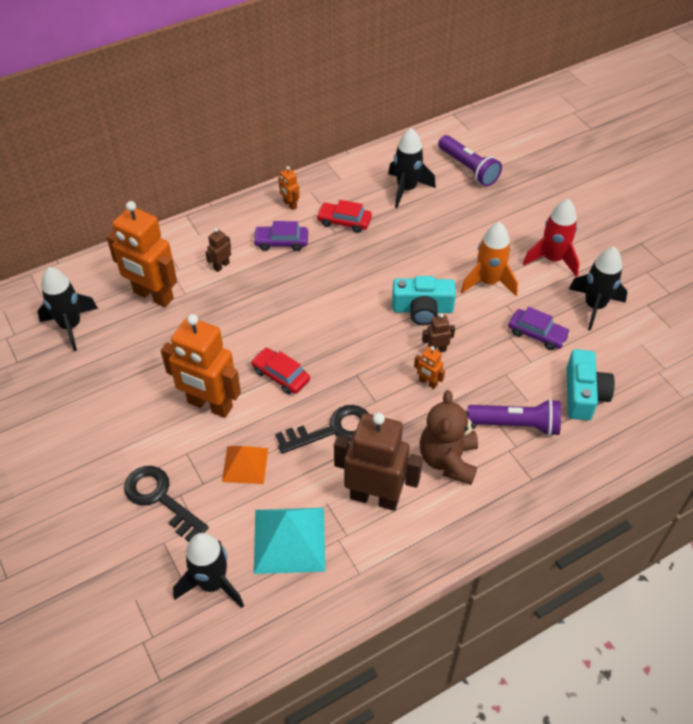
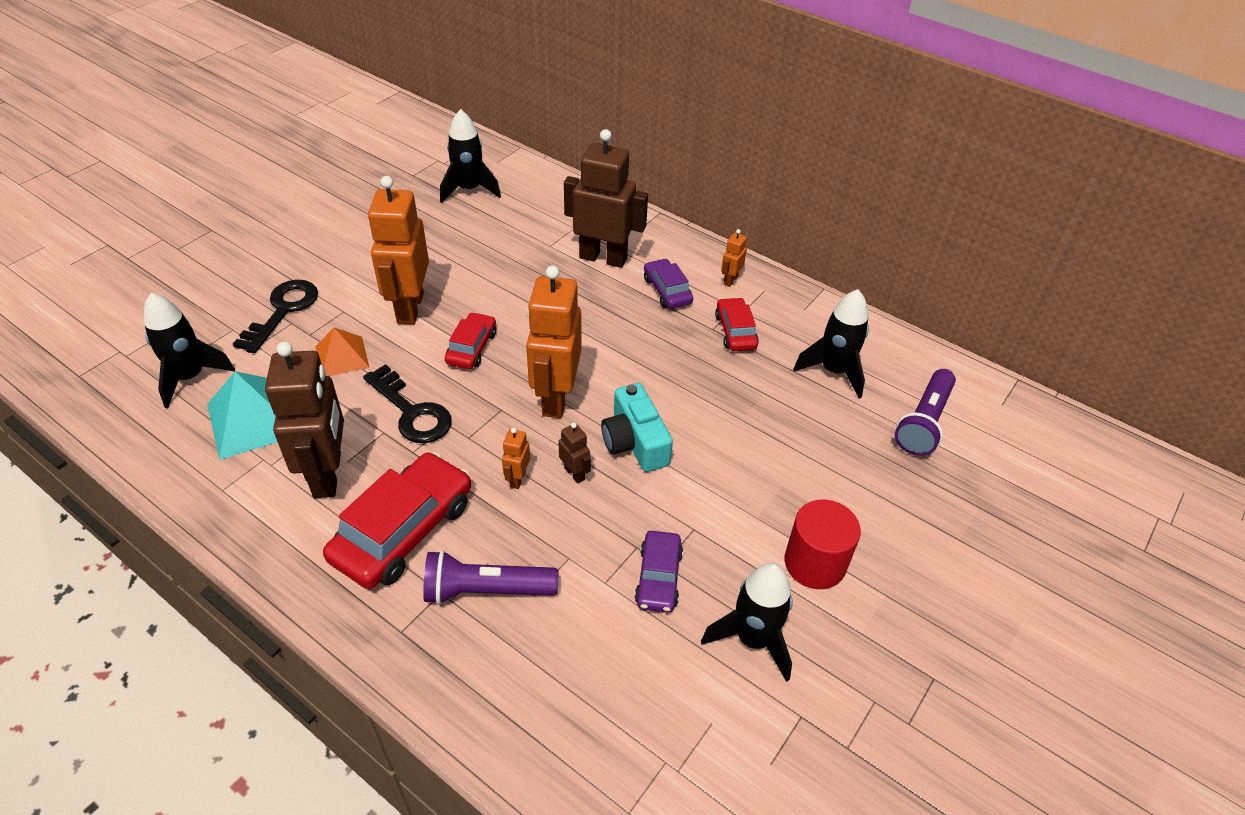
camera: 65 degrees right, 5 degrees down
orange robot [107,201,177,307] -> orange robot moved to [526,266,581,418]
brown robot [205,228,231,272] -> brown robot [564,129,648,268], size x2.34
brown teddy bear [420,390,478,485] -> red car [323,452,471,589]
orange rocket [461,222,518,296] -> none
purple flashlight [467,399,561,436] -> purple flashlight turned 105 degrees clockwise [423,550,558,605]
red rocket [523,199,580,277] -> red cylinder [784,499,861,589]
turquoise camera [567,349,615,421] -> none

